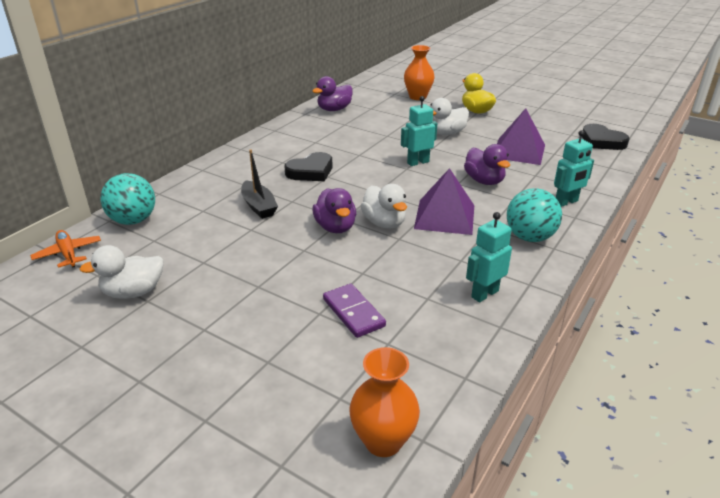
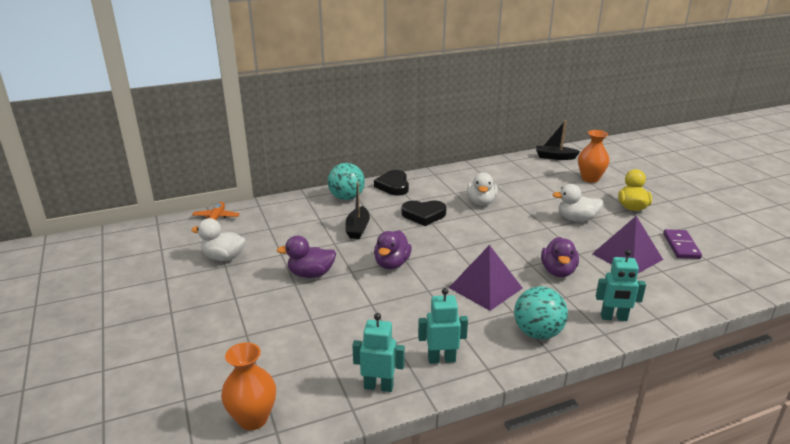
camera: 35 degrees right, 5 degrees down
turquoise ball [100,173,155,225] -> turquoise ball moved to [328,163,365,200]
purple duck [312,76,353,111] -> purple duck moved to [277,236,336,278]
purple domino [323,284,386,338] -> purple domino moved to [663,229,702,259]
white duck [361,184,407,229] -> white duck moved to [467,173,498,206]
turquoise robot [401,96,437,166] -> turquoise robot moved to [352,313,405,392]
black heart [582,124,629,150] -> black heart moved to [374,170,409,196]
none -> black boat [536,120,580,160]

